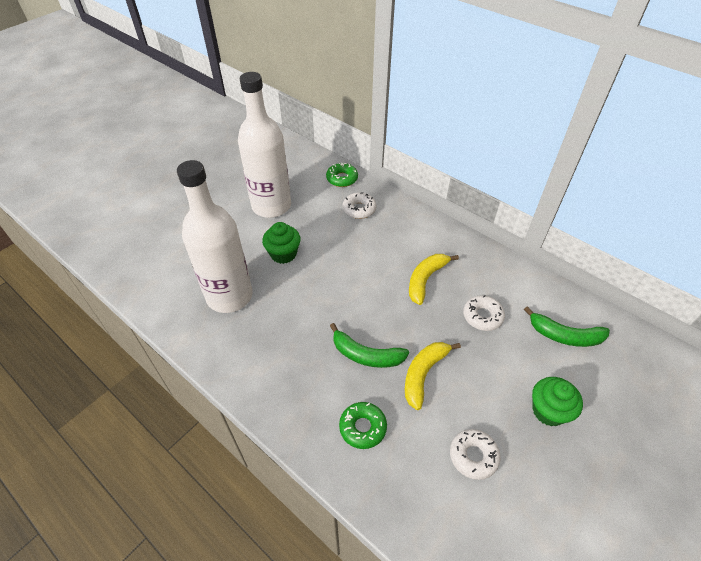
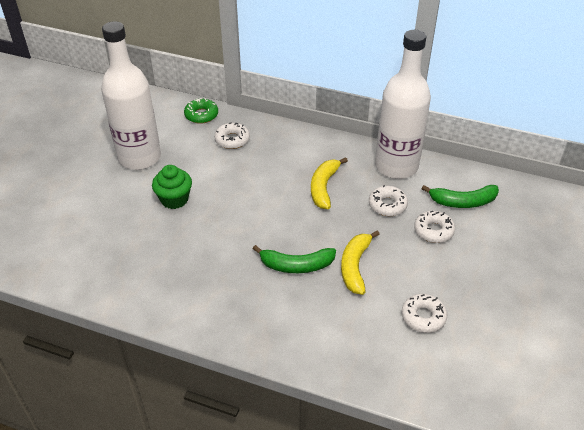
camera: 20 degrees left, 5 degrees down
white bottle [177,160,253,313] -> white bottle moved to [375,30,431,179]
green donut [339,402,387,449] -> none
green cupcake [532,377,583,426] -> none
none -> white donut [414,211,455,243]

